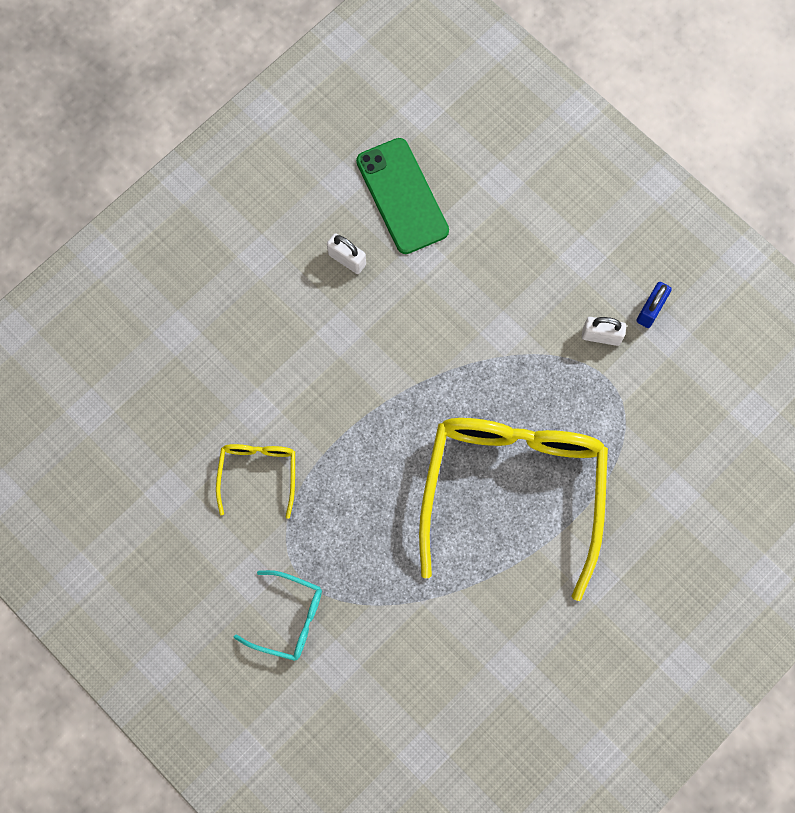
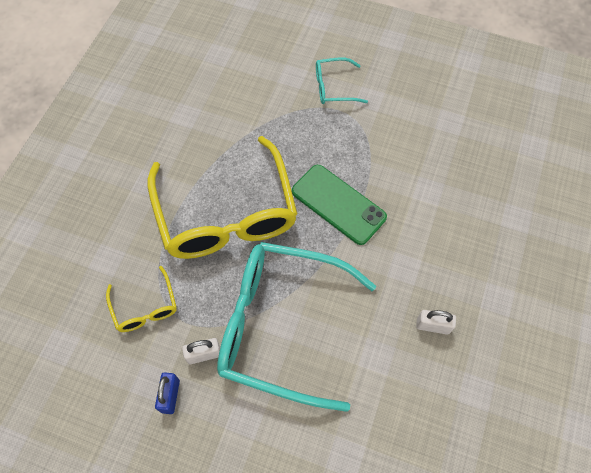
camera: 155 degrees right, 10 degrees down
yellow glasses [216,444,295,519] -> yellow glasses moved to [106,266,176,332]
green phone [356,138,449,254] -> green phone moved to [292,165,387,245]
none -> turquoise glasses [217,242,376,412]

